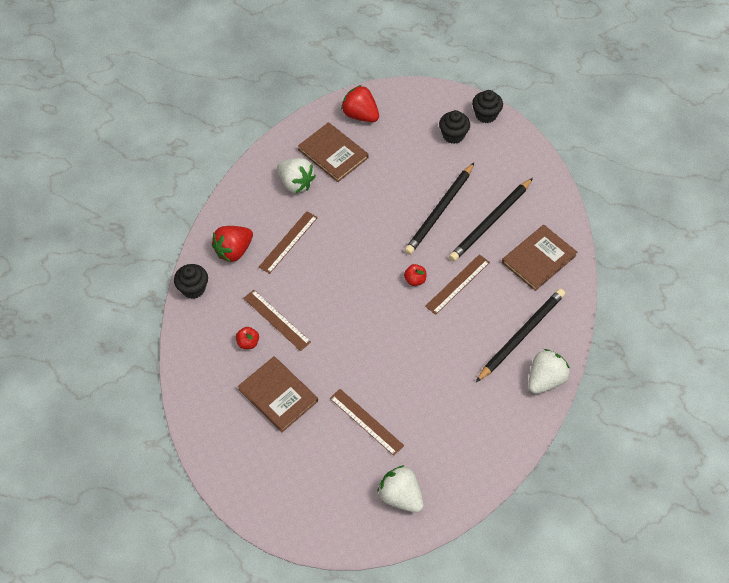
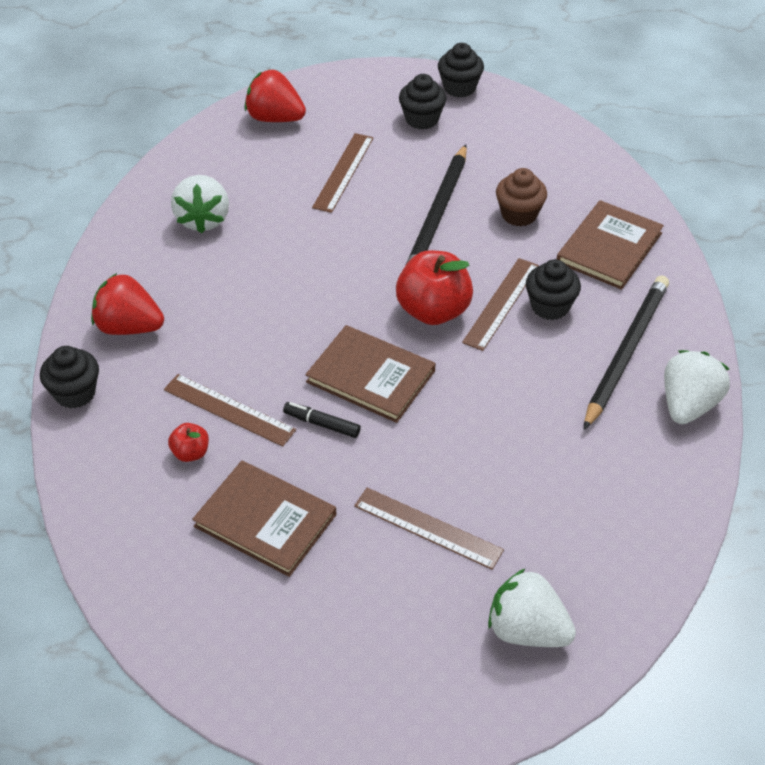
camera: 15 degrees left, 10 degrees down
red strawberry [212,226,253,262] -> red strawberry turned 75 degrees clockwise [91,273,164,335]
brown ruler [259,211,318,274] -> brown ruler moved to [312,133,374,213]
white strawberry [277,158,316,193] -> white strawberry turned 60 degrees clockwise [171,175,229,233]
brown book [298,122,369,182] -> brown book moved to [305,325,436,423]
red apple [404,264,426,286] -> red apple [396,250,473,325], size x2.08
black pencil [449,178,533,261] -> brown cupcake [496,168,547,226]
none -> black marker [283,402,361,438]
none -> black cupcake [526,259,581,320]

